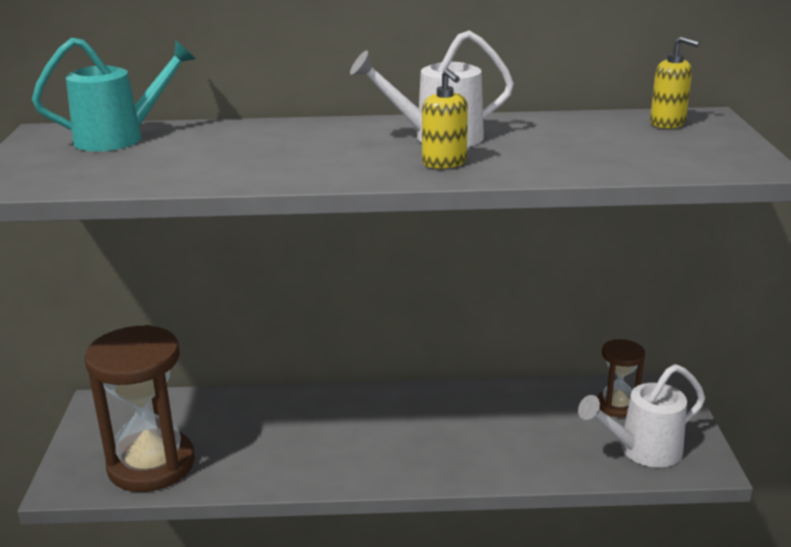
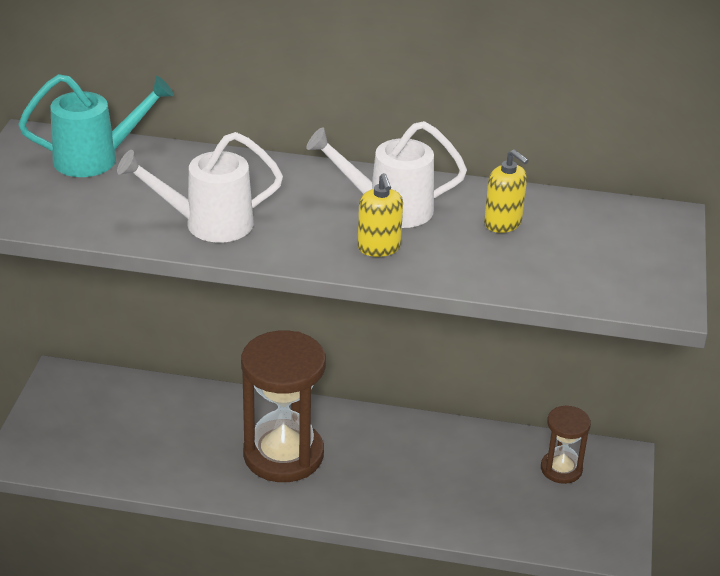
camera: 10 degrees right, 10 degrees up
brown hourglass [85,325,195,492] -> brown hourglass moved to [241,330,326,482]
white watering can [578,364,705,468] -> white watering can moved to [117,132,283,243]
yellow soap dispenser [650,36,700,129] -> yellow soap dispenser moved to [484,149,529,233]

